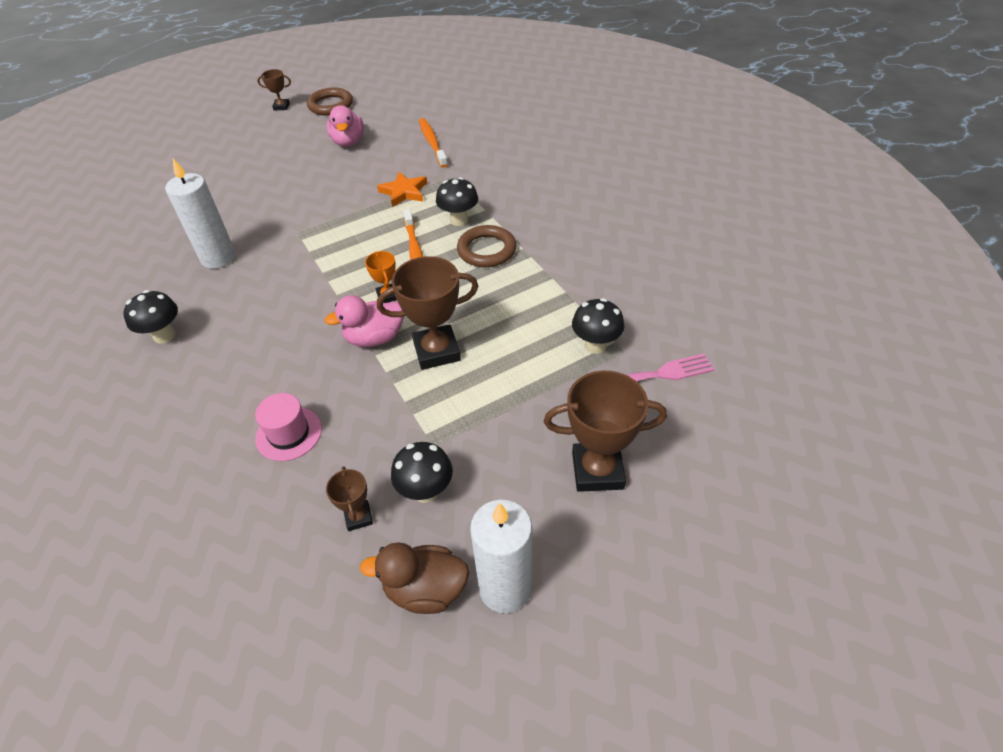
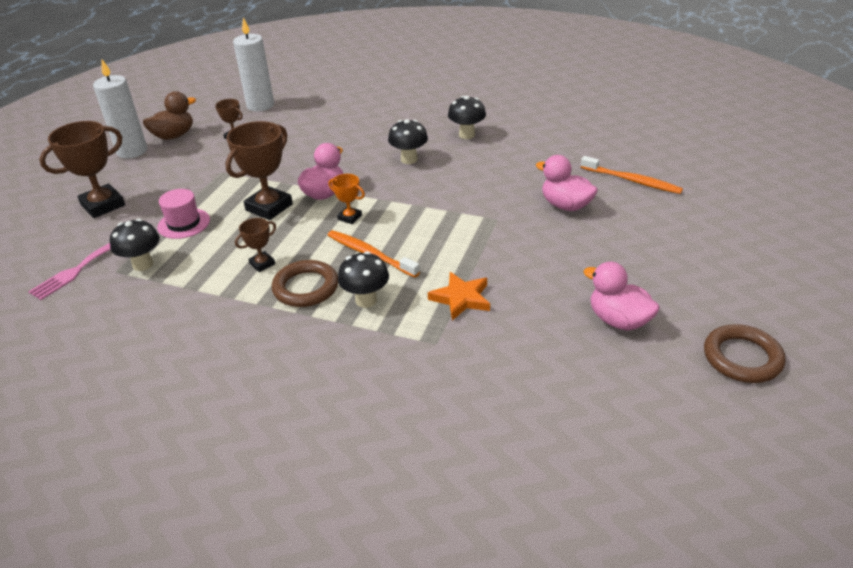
camera: 140 degrees right, 10 degrees down
white candle [165,159,236,269] -> white candle moved to [233,17,274,111]
pink hat [255,393,322,461] -> pink hat moved to [157,189,210,239]
brown trophy [257,69,291,110] -> brown trophy moved to [235,218,276,272]
black mushroom [391,442,453,503] -> black mushroom moved to [388,119,428,164]
orange toothbrush [419,118,448,168] -> orange toothbrush moved to [581,156,683,194]
none -> pink duck [536,155,598,211]

